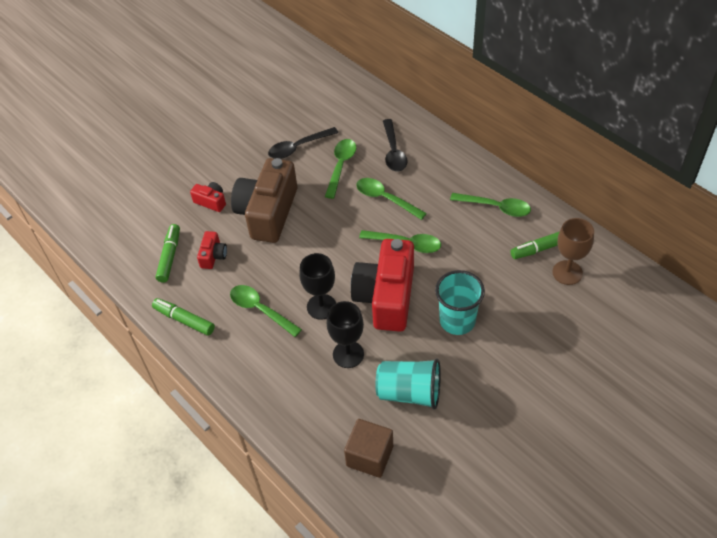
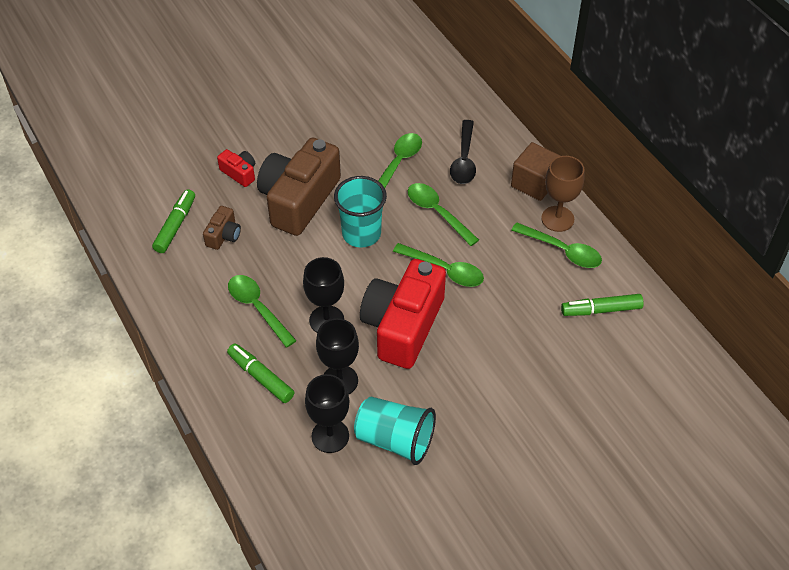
camera: 10 degrees right, 0 degrees up
green marker [152,298,215,336] -> green marker moved to [227,343,294,403]
red camera [197,231,227,269] -> brown camera [203,206,241,250]
black spoon [268,127,338,159] -> none
brown cube [344,419,393,478] -> brown cube moved to [511,142,560,201]
turquoise cup [435,270,485,335] -> turquoise cup moved to [334,176,387,247]
brown goblet [552,218,594,285] -> brown goblet moved to [541,156,585,232]
none -> black goblet [305,374,349,453]

